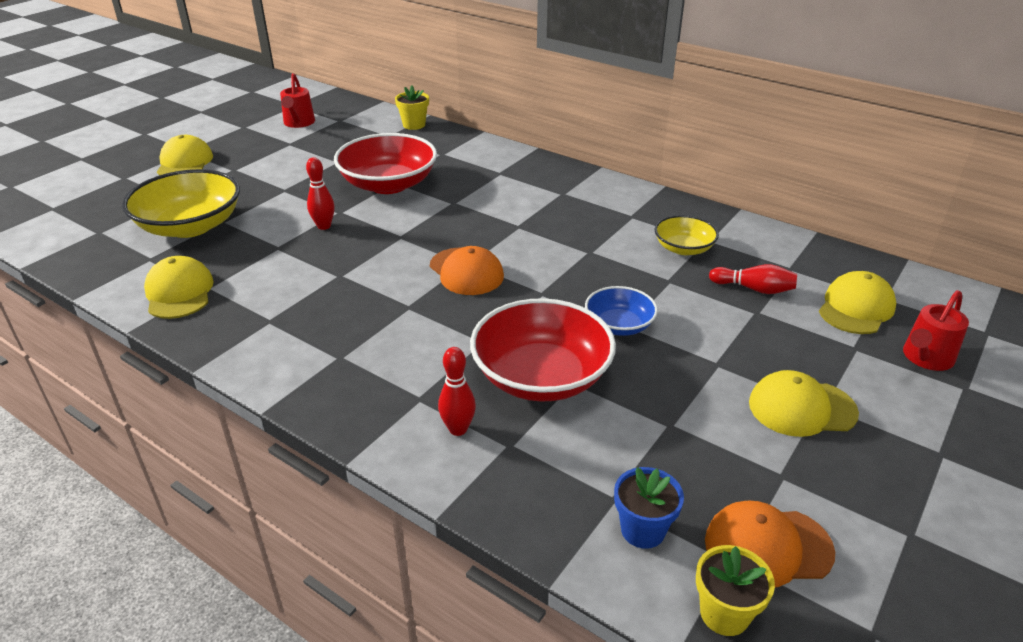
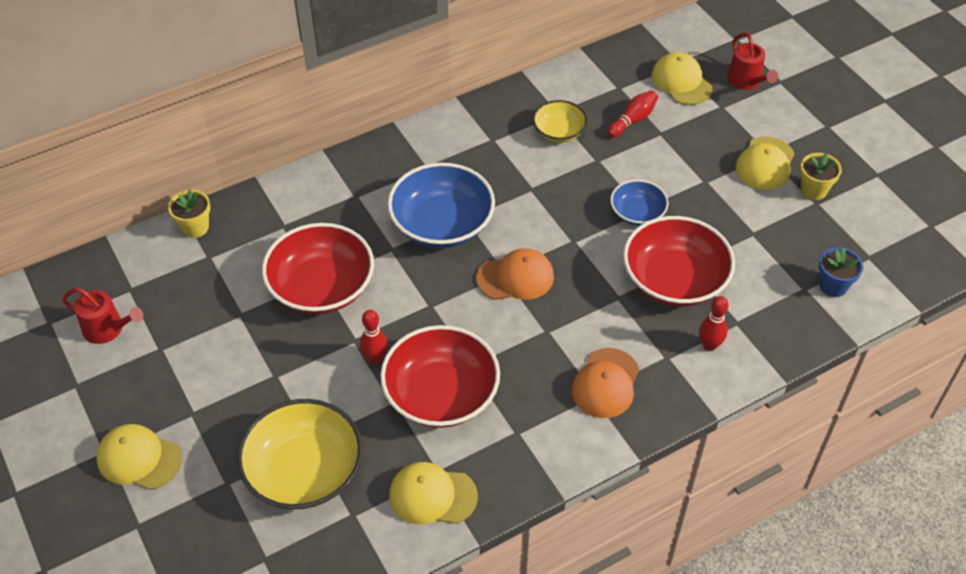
camera: 65 degrees left, 15 degrees up
yellow flower pot [696,545,775,636] -> yellow flower pot moved to [800,153,842,200]
orange cap [705,501,835,588] -> orange cap moved to [572,348,639,418]
none -> red bowl [380,325,500,428]
none -> blue bowl [388,163,495,248]

